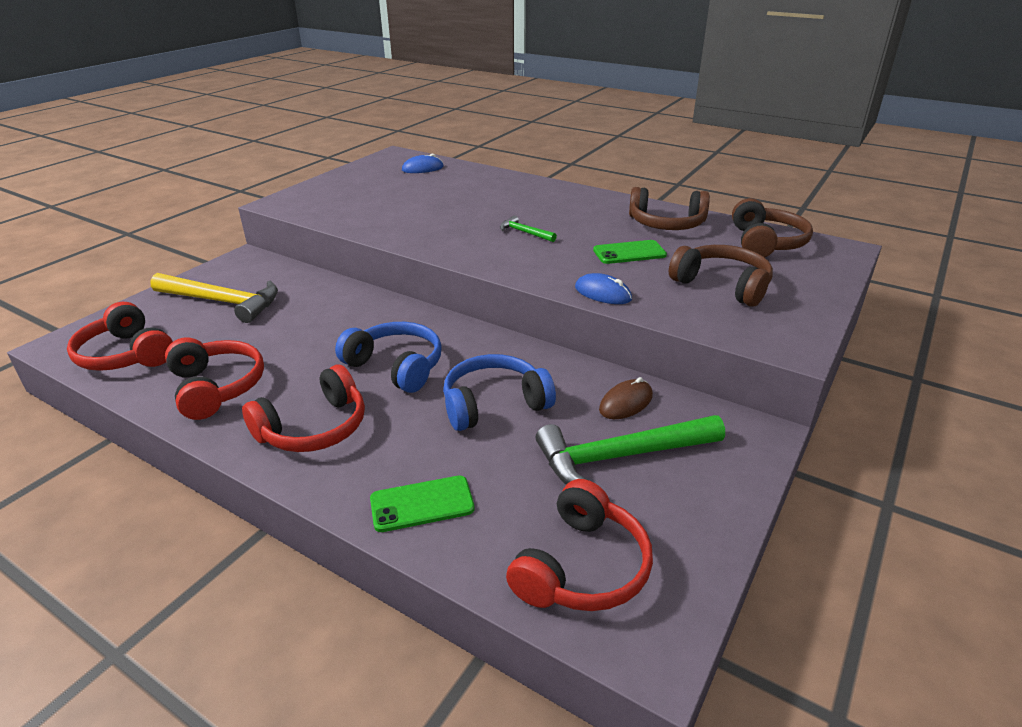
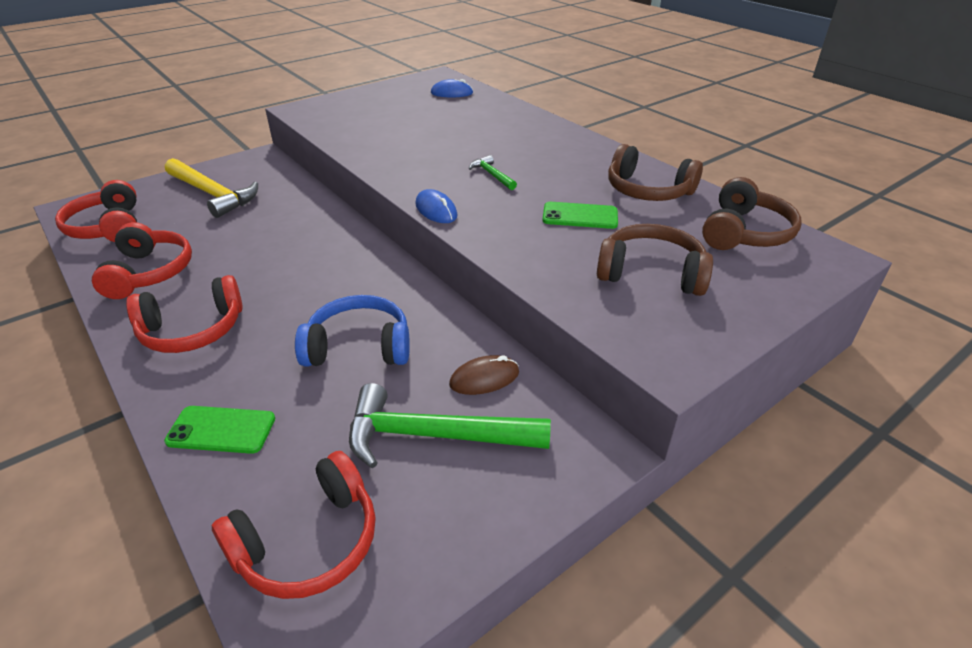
camera: 20 degrees right, 5 degrees up
blue headphones [335,322,442,393] -> none
blue mouse [575,273,632,304] -> blue mouse moved to [415,189,458,223]
brown headphones [669,245,773,307] -> brown headphones turned 45 degrees counterclockwise [597,224,713,296]

